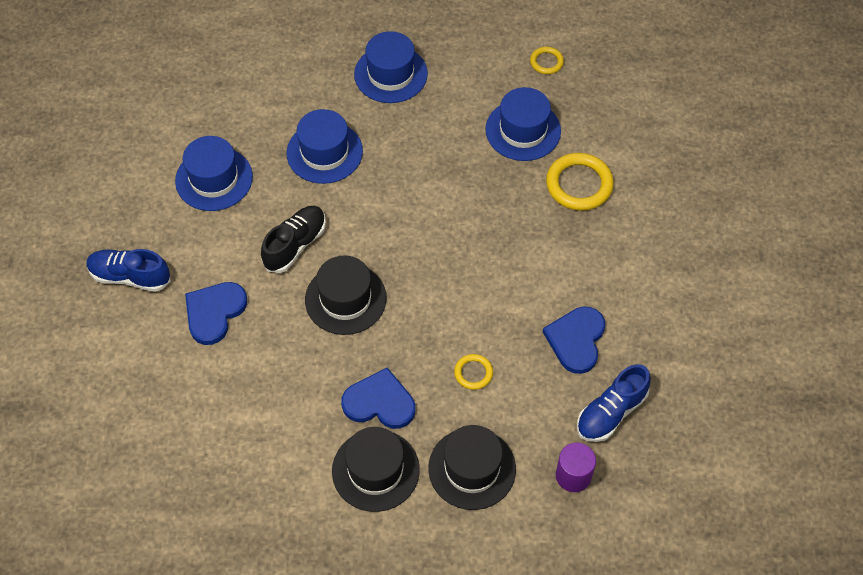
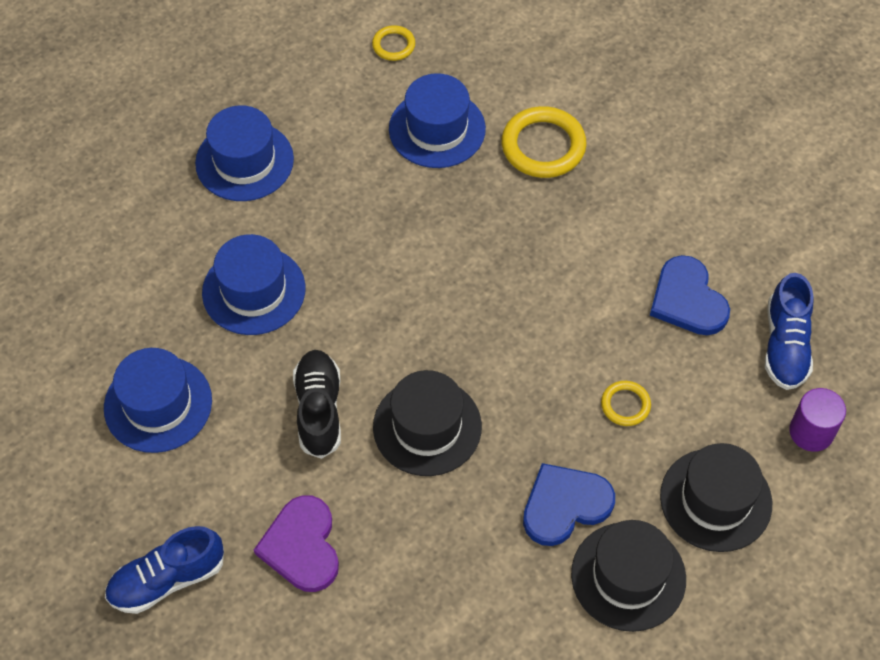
camera: 40 degrees left, 0 degrees up
blue heart [185,282,247,345] -> purple heart [254,495,339,592]

